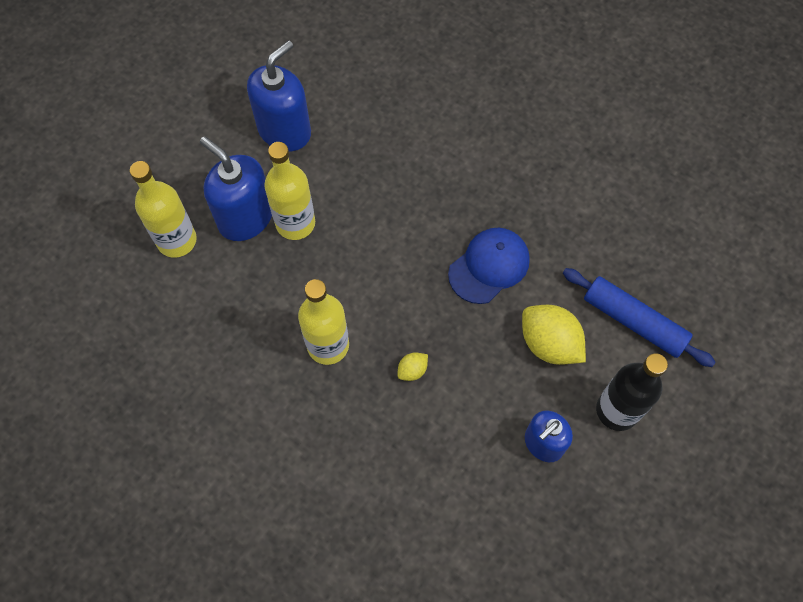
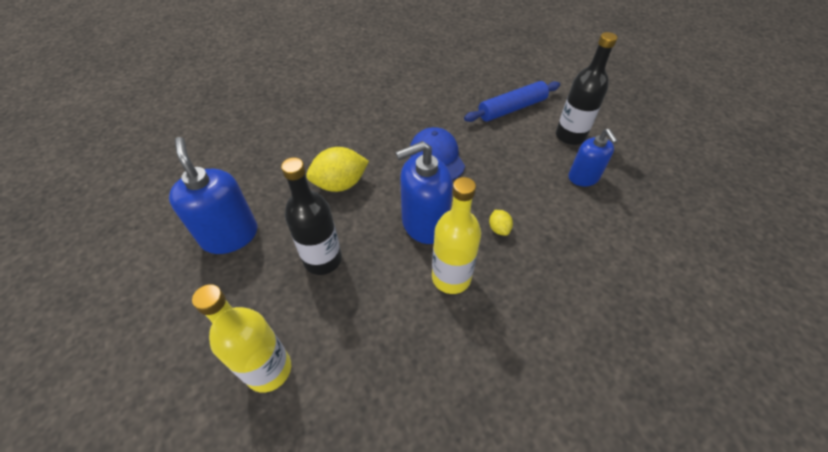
camera: 65 degrees left, 15 degrees down
blue soap dispenser [200,136,272,241] -> blue soap dispenser moved to [396,141,453,244]
yellow bottle [264,142,315,240] -> black bottle [281,157,342,275]
yellow lemon [522,305,586,365] -> yellow lemon moved to [306,147,369,192]

